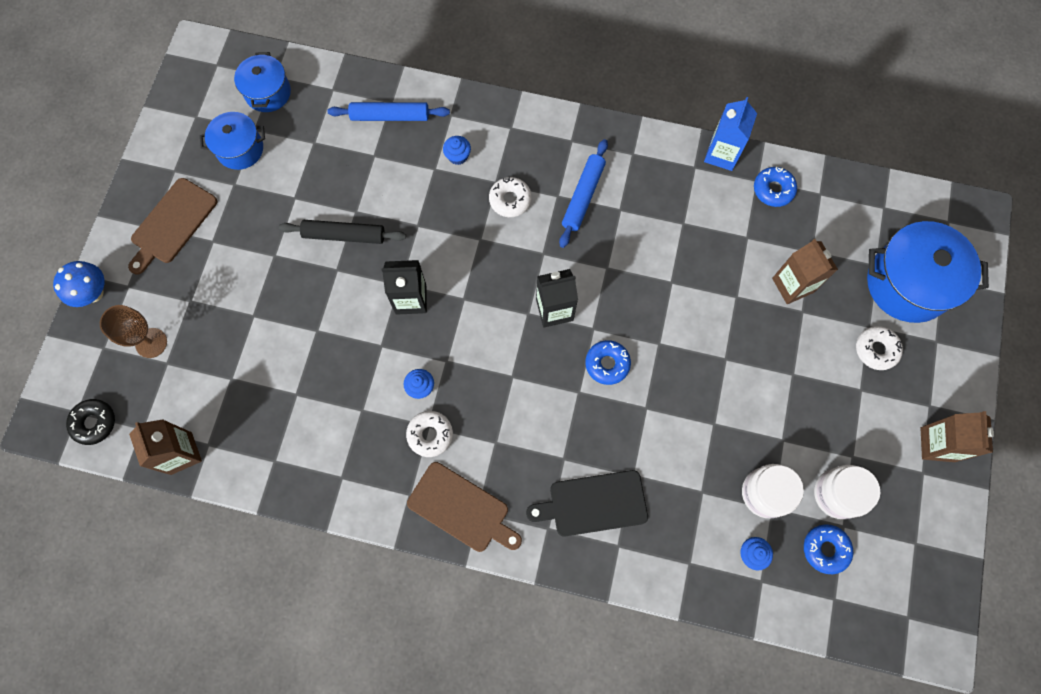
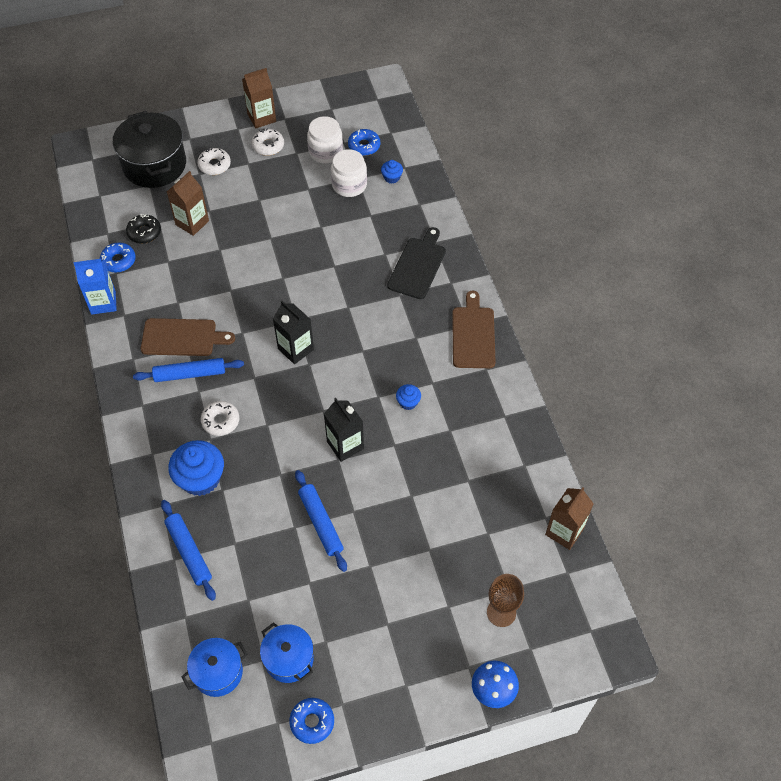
camera: 120 degrees left, 15 degrees down
black donut [66,399,115,445] -> black donut moved to [126,214,161,244]
brown cutting board [128,178,217,275] -> brown cutting board moved to [141,318,235,356]
black rolling pin [279,220,406,244] -> blue rolling pin [295,470,347,572]
white donut [406,411,453,457] -> white donut moved to [252,129,284,156]
blue cupcake [443,136,471,165] -> blue cupcake [168,440,224,496], size x2.07
black cutting board [526,470,648,537] -> black cutting board turned 120 degrees counterclockwise [387,227,446,299]
blue donut [585,340,631,385] -> blue donut moved to [289,698,334,744]
blue pot [867,221,989,323] -> black pot [113,111,186,188]

